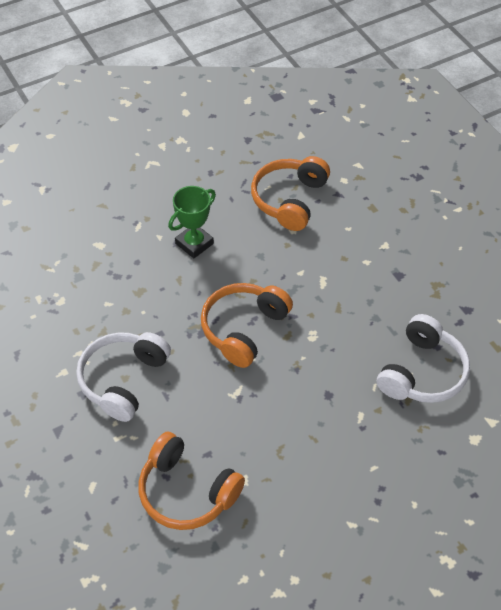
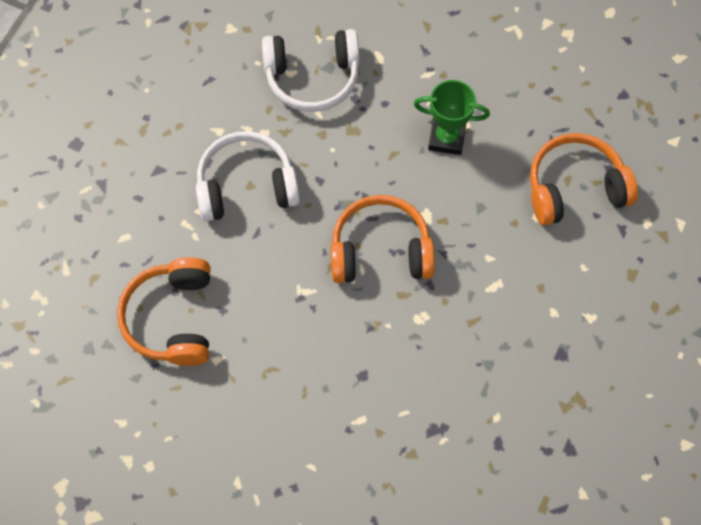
camera: 55 degrees right, 15 degrees up
white headphones [377,314,470,403] -> white headphones moved to [262,29,360,112]

